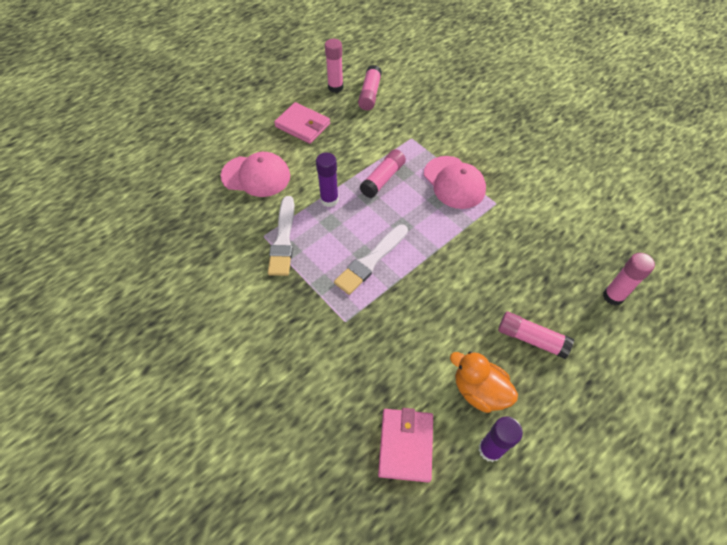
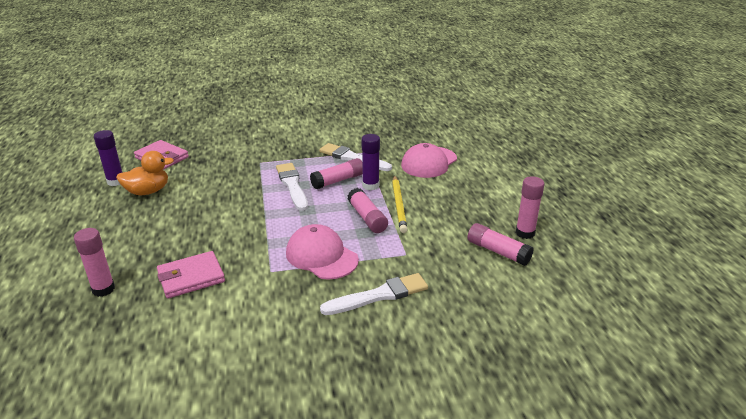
camera: 120 degrees right, 25 degrees down
pink wallet [274,102,330,144] -> pink wallet moved to [157,251,225,299]
pink cap [424,156,486,209] -> pink cap turned 45 degrees clockwise [286,224,359,280]
pink glue stick [498,312,574,359] -> pink glue stick moved to [310,158,363,189]
none -> white brush [320,273,428,315]
none -> yellow pencil [392,175,408,233]

